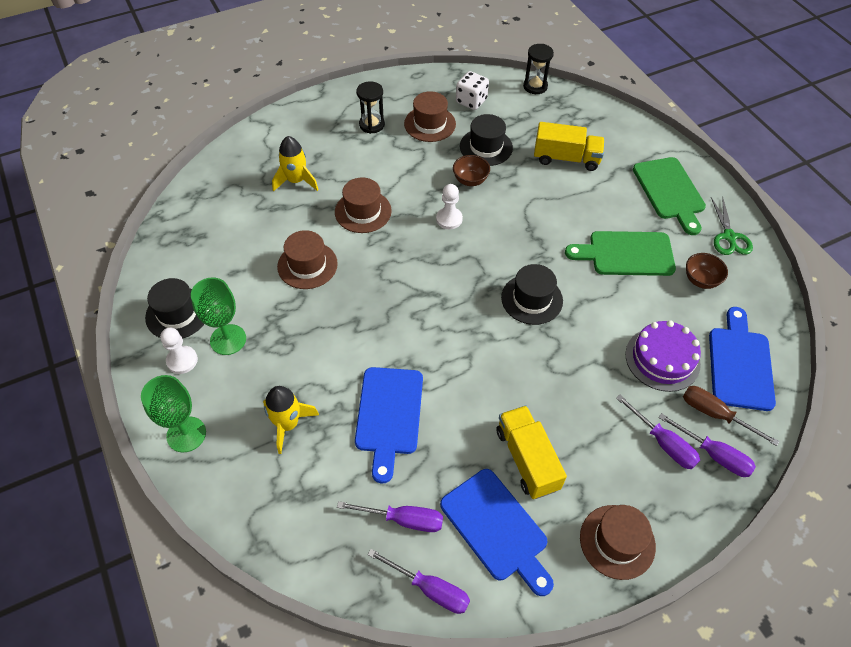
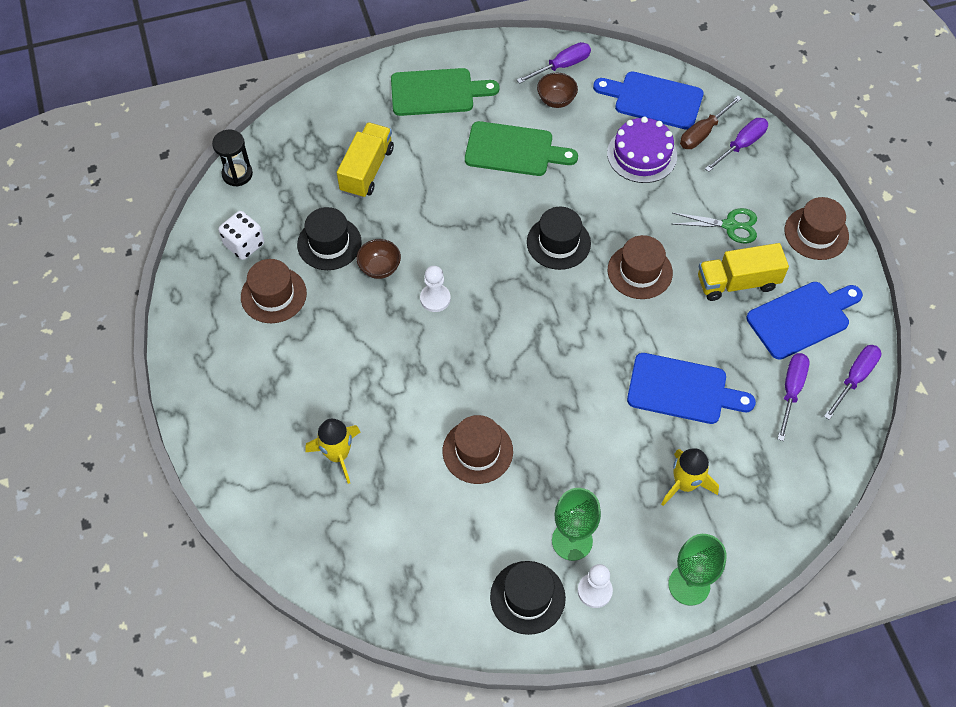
camera: 80 degrees left, 5 degrees up
brown hat [335,177,392,233] -> brown hat moved to [608,235,673,299]
black hourglass [356,81,385,134] -> none
green cutting board [565,231,676,276] -> green cutting board turned 90 degrees counterclockwise [465,121,578,176]
purple screwdriver [616,395,700,469] -> purple screwdriver moved to [517,42,591,84]
green scissors [711,196,753,255] -> green scissors moved to [673,208,757,243]

